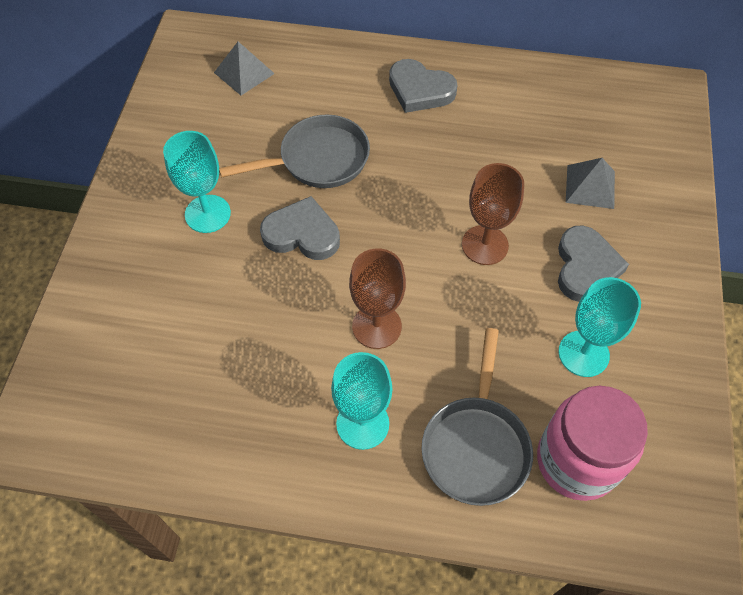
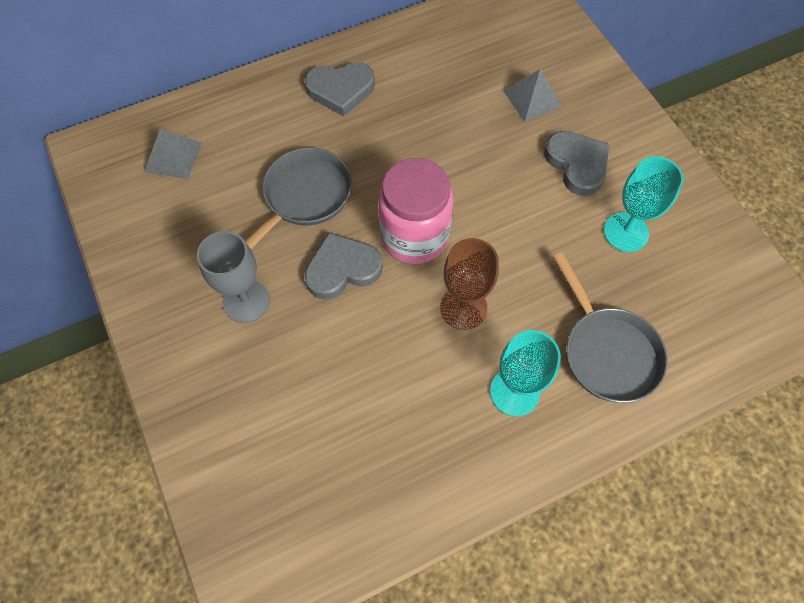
camera: 35 degrees left, 5 degrees up
turquoise goblet [163,131,231,233] -> grey goblet [197,231,270,323]
brown goblet [462,163,524,265] -> none
pink jar [537,386,648,501] -> pink jar moved to [378,158,454,264]

